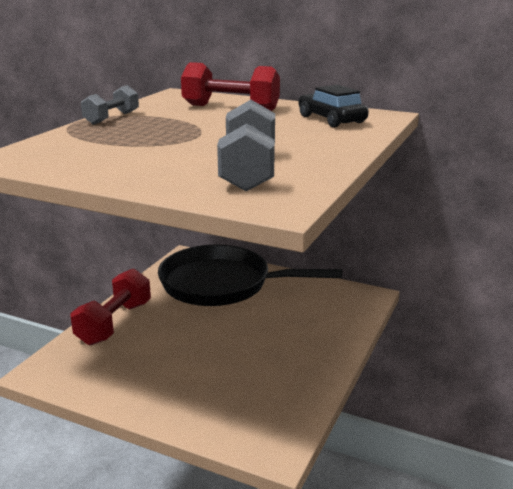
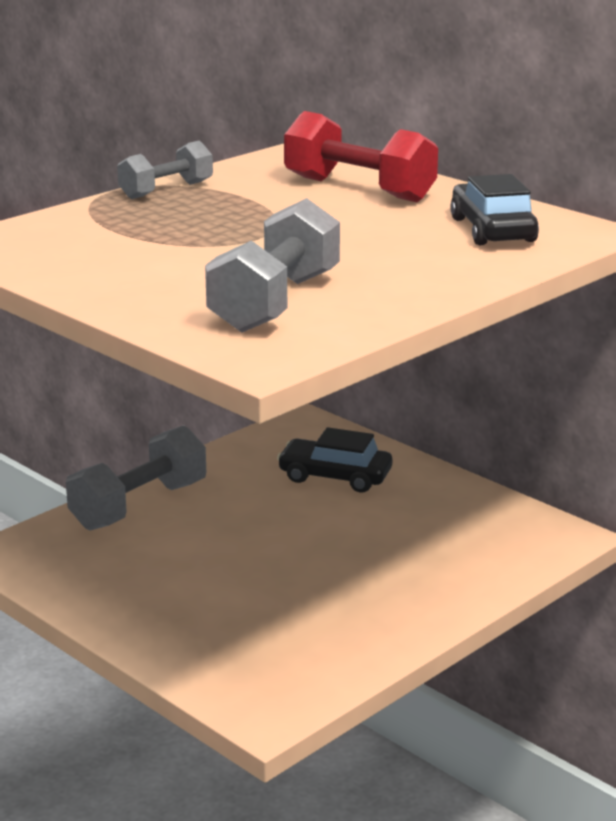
camera: 20 degrees right, 0 degrees up
red dumbbell [70,268,151,346] -> grey dumbbell [66,425,206,531]
black pan [158,244,342,306] -> black car [277,427,392,492]

